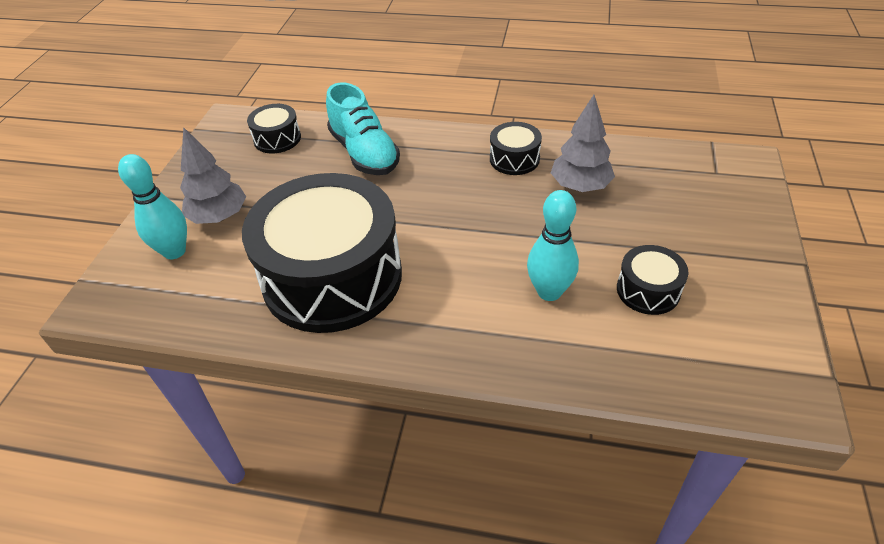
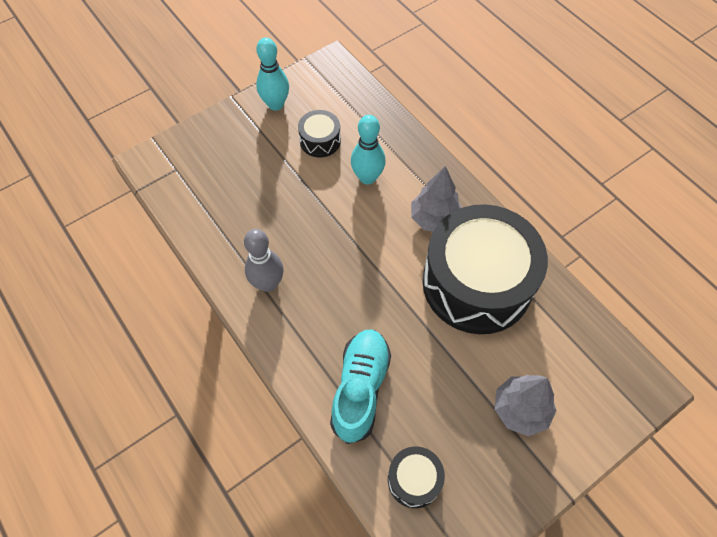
camera: 140 degrees left, 15 degrees up
turquoise bowling pin [118,154,187,259] -> turquoise bowling pin moved to [256,37,289,111]
black drum [490,122,542,175] -> grey bowling pin [244,229,284,292]
grey tree [551,95,615,192] -> grey tree moved to [411,166,462,232]

